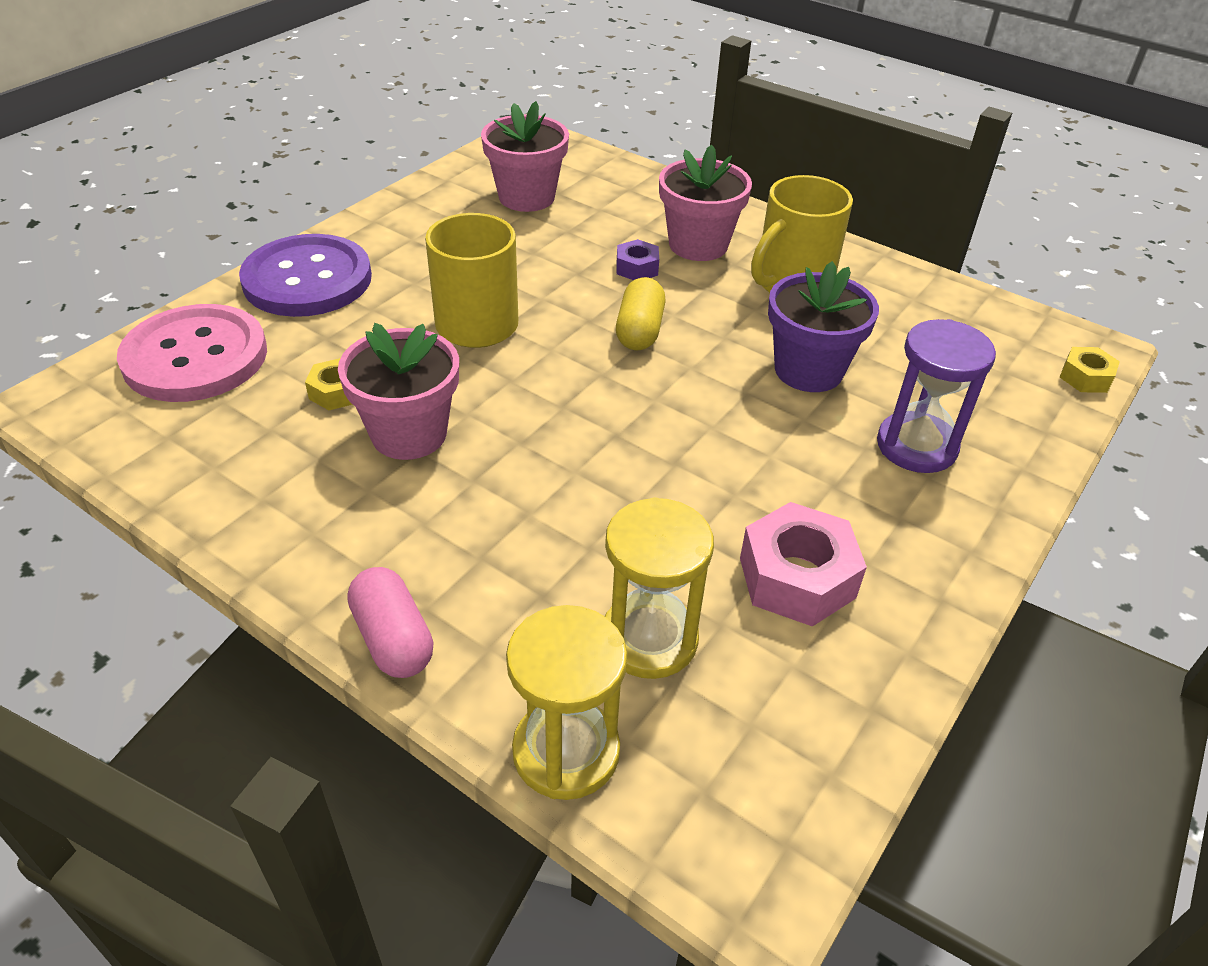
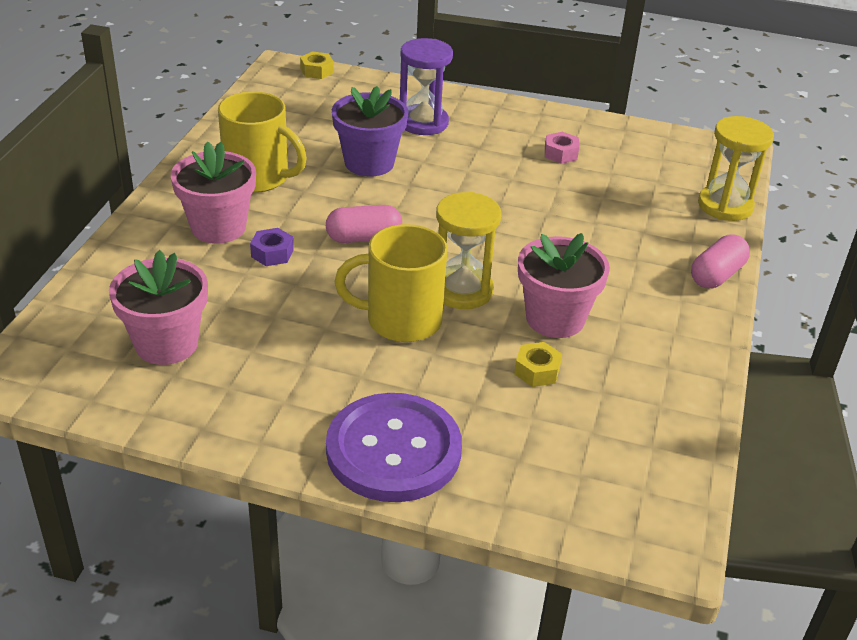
camera: 110 degrees left, 5 degrees down
pink button [117,304,267,402] -> none
yellow hourglass [605,497,714,679] -> yellow hourglass moved to [436,192,502,309]
yellow capsule [616,277,666,350] -> pink capsule [326,205,402,243]
pink nut [740,502,867,627] -> pink nut [545,132,579,164], size x0.55

